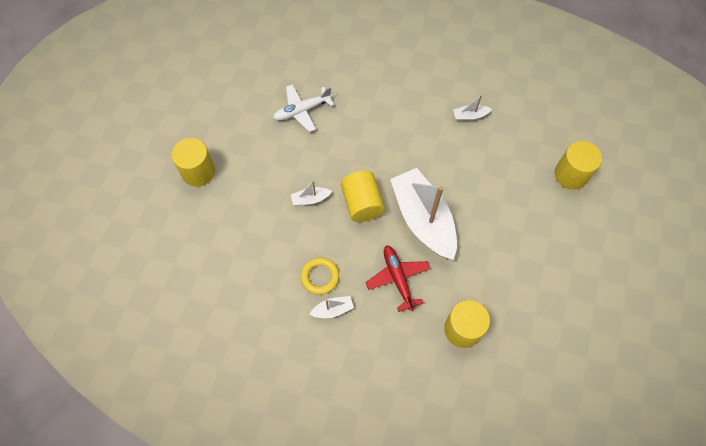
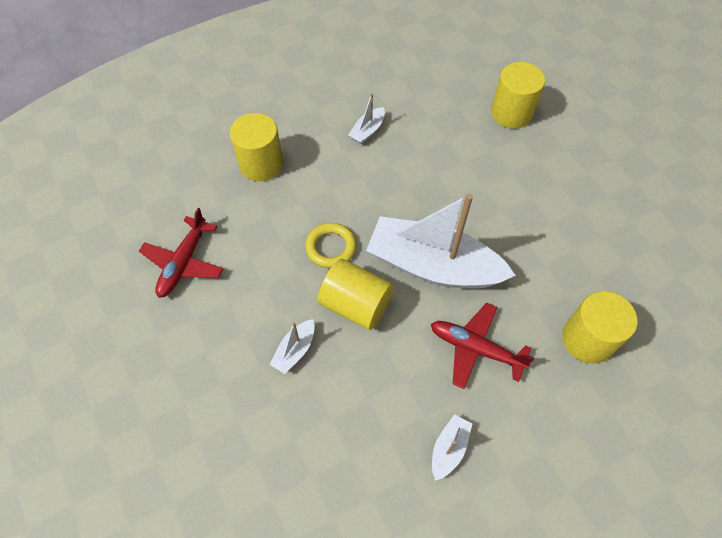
camera: 45 degrees left, 5 degrees down
yellow cylinder [172,138,215,186] -> yellow cylinder moved to [230,113,283,181]
white plane [273,84,334,132] -> red plane [139,208,224,298]
yellow ring [300,257,339,295] -> yellow ring moved to [305,223,357,268]

